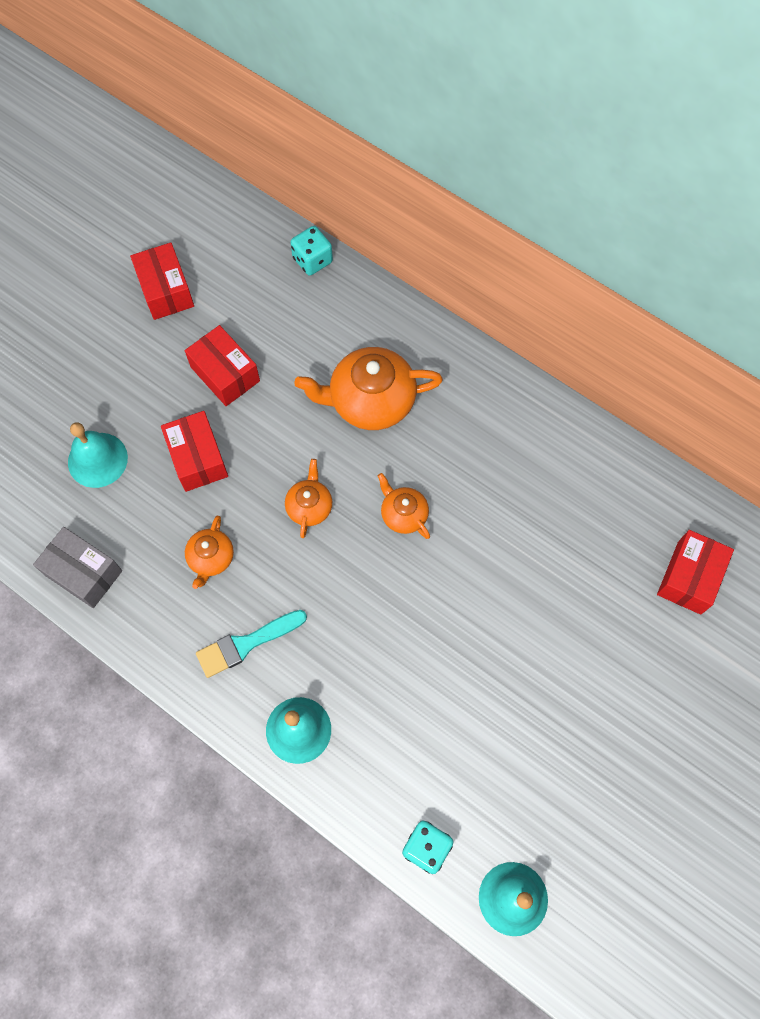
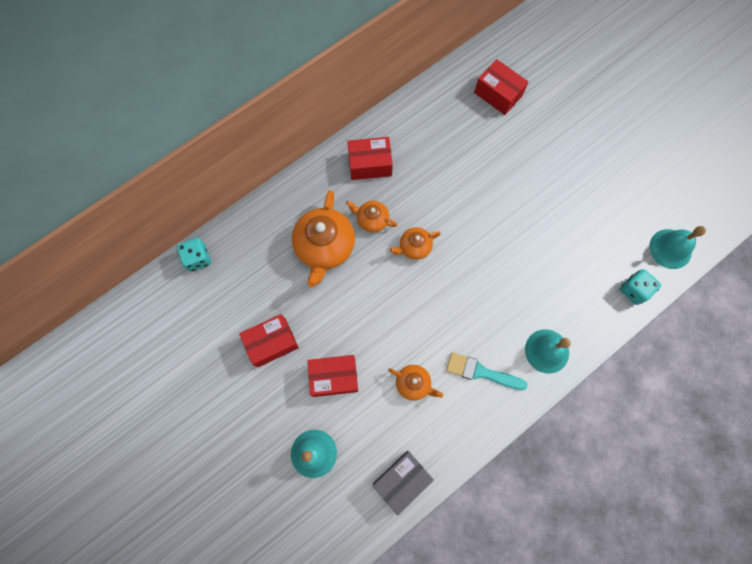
camera: 75 degrees left, 5 degrees up
red box [130,243,194,320] -> red box moved to [347,137,393,180]
turquoise brush [196,610,307,678] -> turquoise brush turned 120 degrees clockwise [446,352,528,390]
orange teapot [285,459,332,538] -> orange teapot moved to [346,200,397,232]

